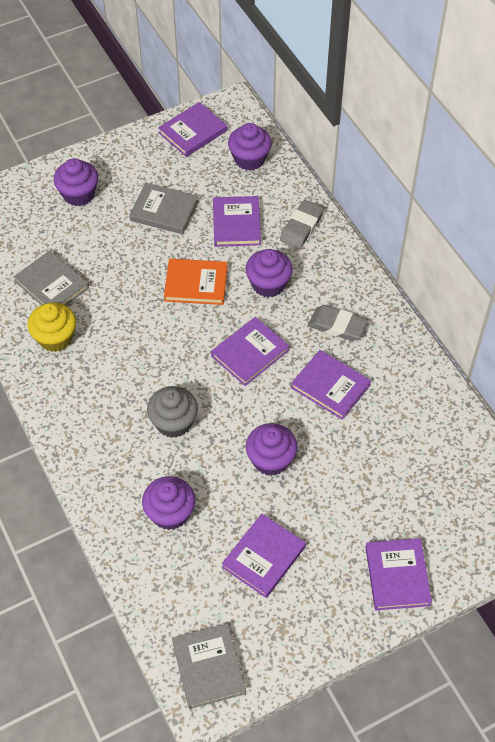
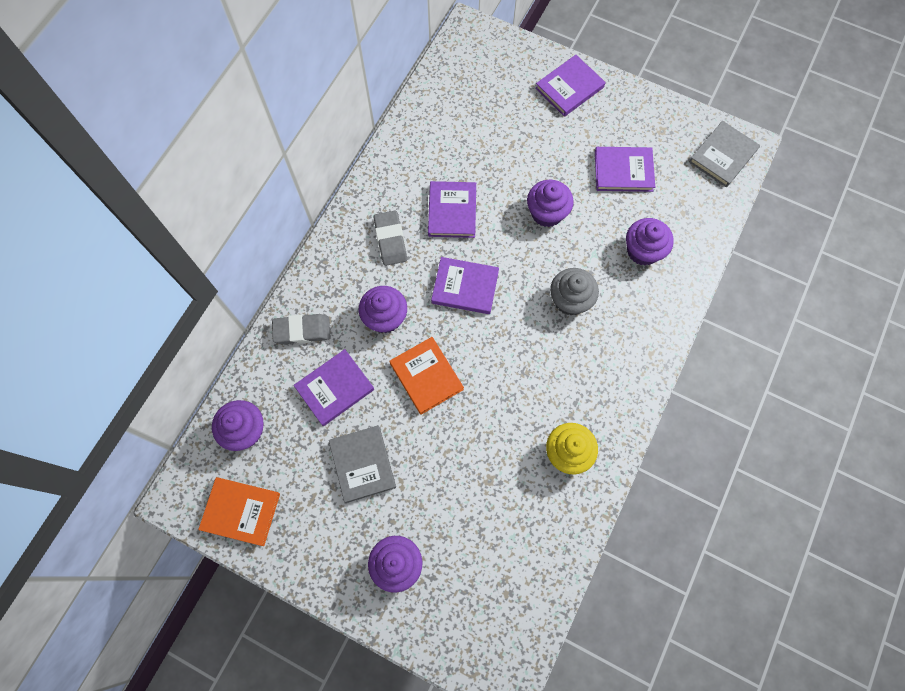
camera: 125 degrees left, 15 degrees up
grey book [14,250,89,305] -> none
purple book [158,102,227,157] -> orange book [198,477,280,546]

